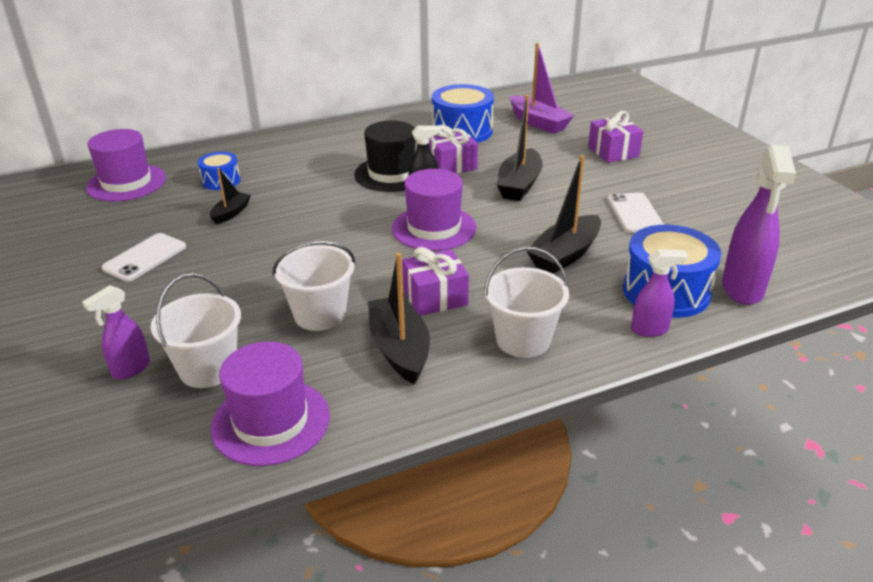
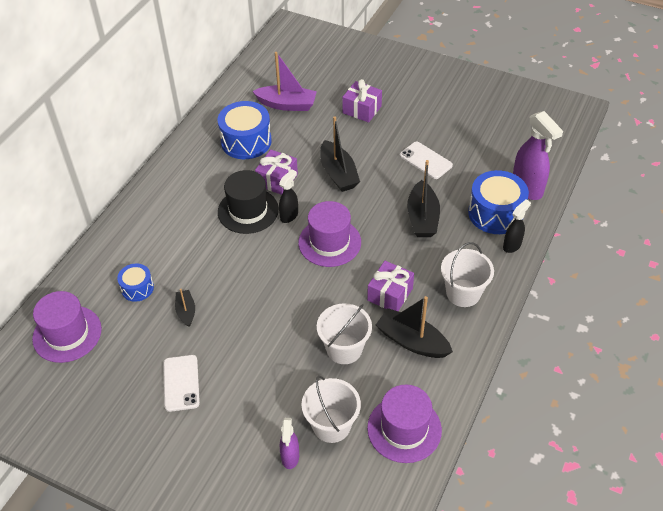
camera: 40 degrees left, 15 degrees up
purple spray bottle [631,249,688,337] -> black spray bottle [503,199,531,253]

